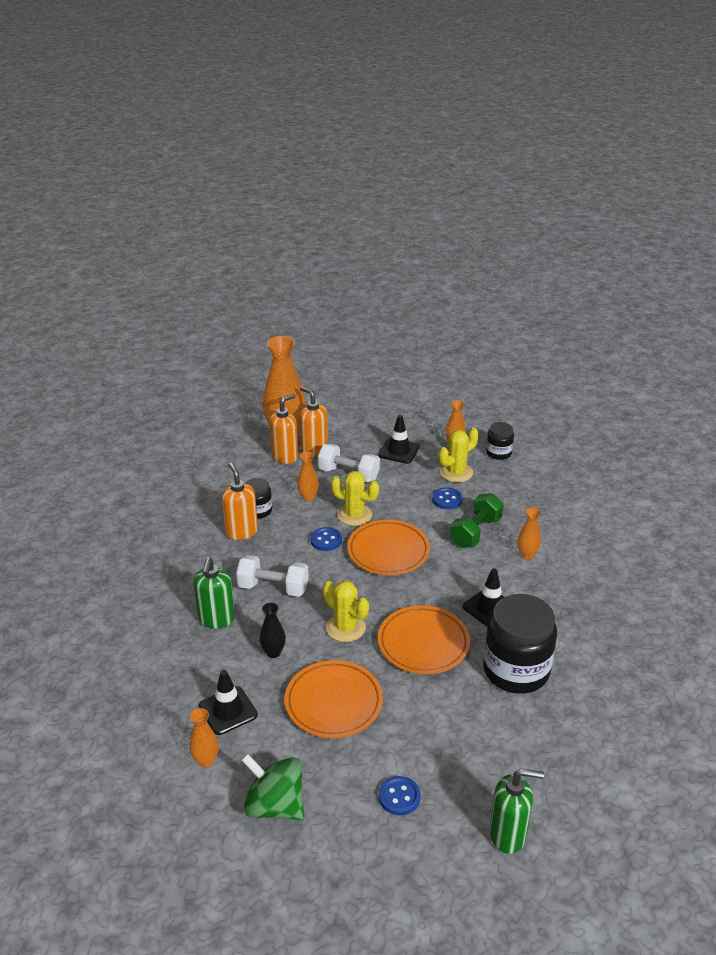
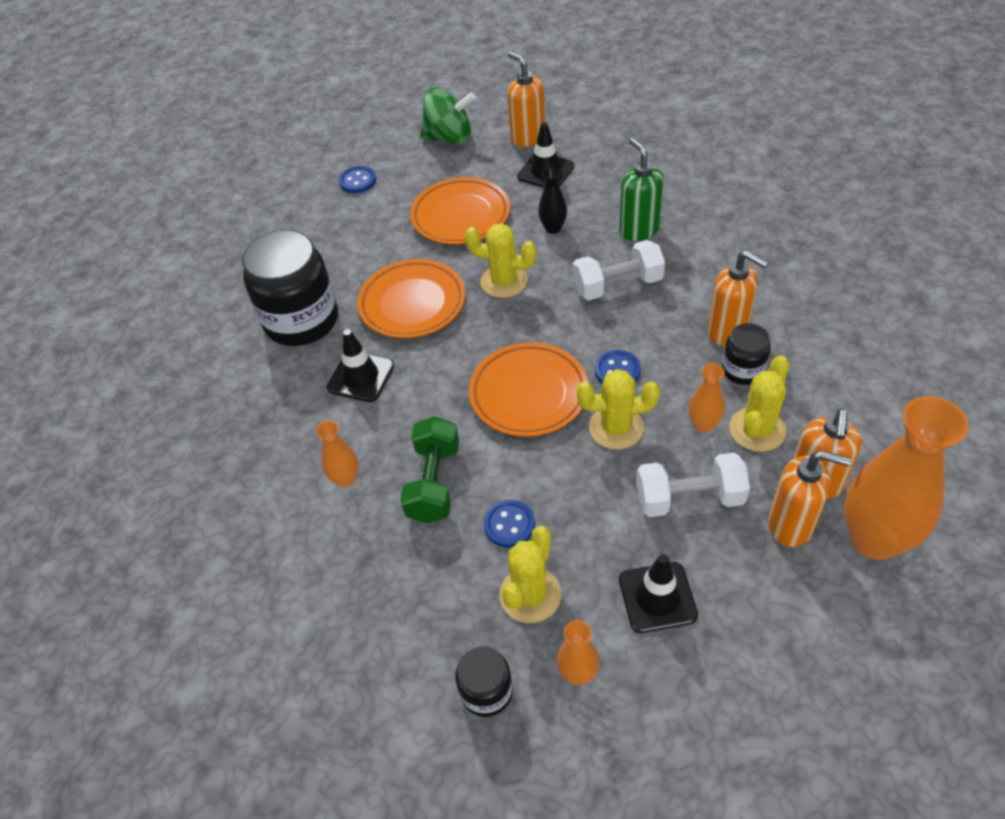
camera: 155 degrees right, 15 degrees up
orange vase [189,708,219,767] -> orange soap dispenser [507,52,545,147]
green soap dispenser [490,768,544,854] -> none
none -> yellow cactus [730,355,789,452]

